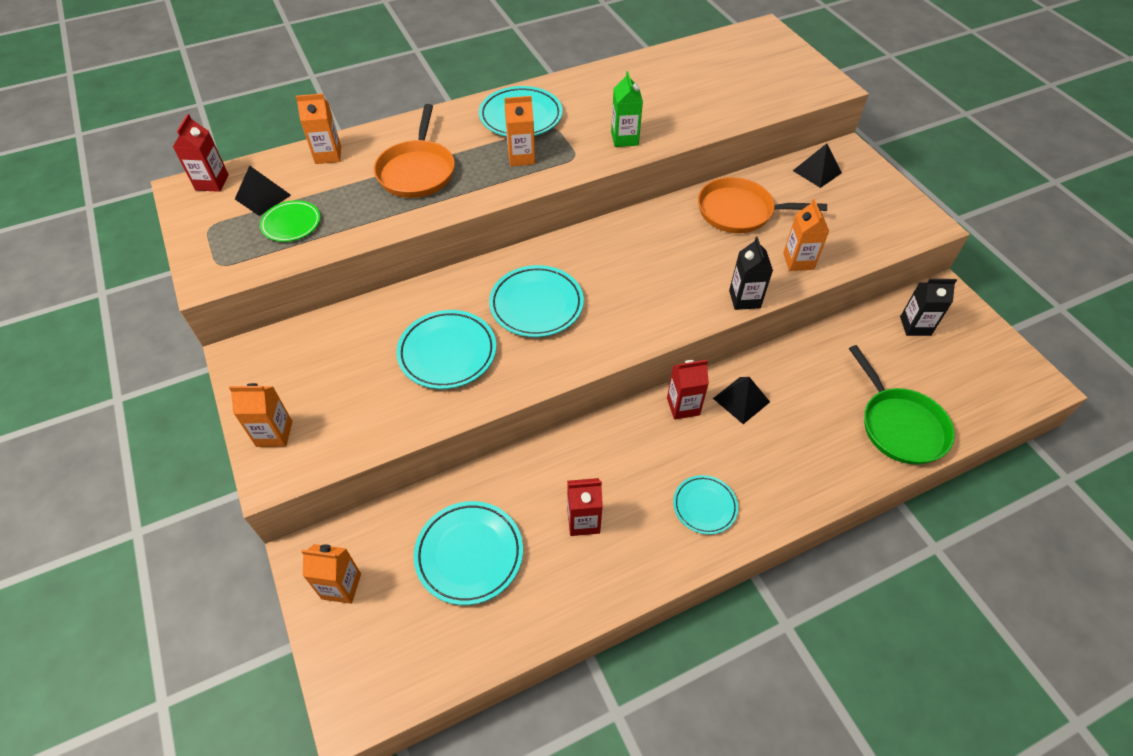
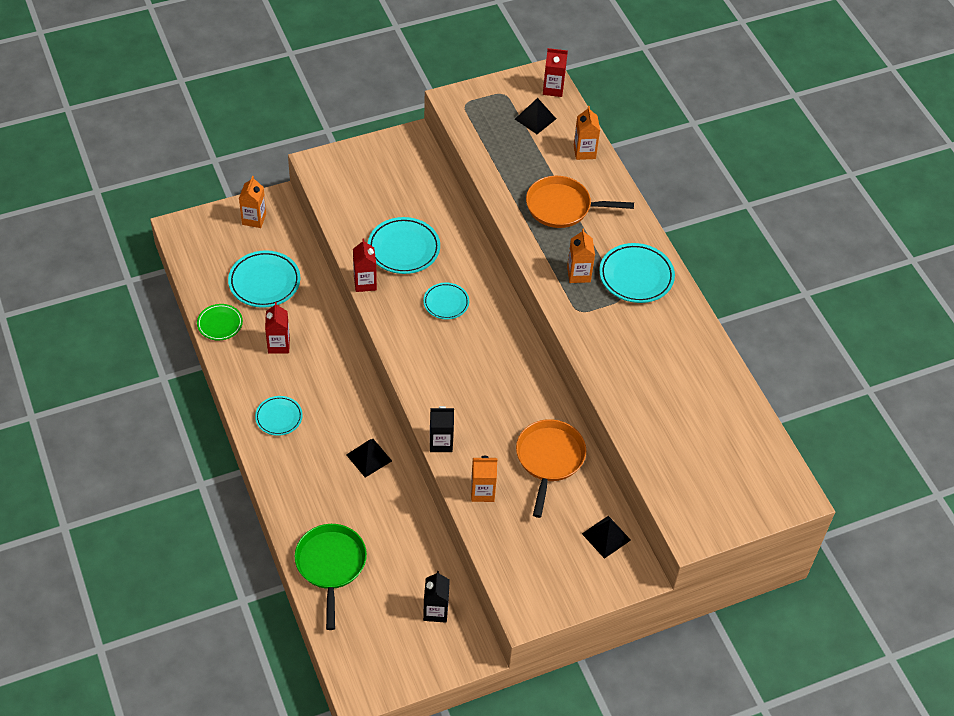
camera: 90 degrees right, 0 degrees up
orange carton [229,383,292,447] -> none
green plate [260,200,320,242] -> green plate moved to [197,304,243,340]
turquoise plate [489,265,584,337] -> turquoise plate [423,283,469,319], size x0.62
green carton [611,71,643,147] -> none
red carton [667,360,709,420] -> red carton moved to [353,238,377,292]
green pan [849,345,955,465] -> green pan turned 105 degrees clockwise [295,524,367,630]

